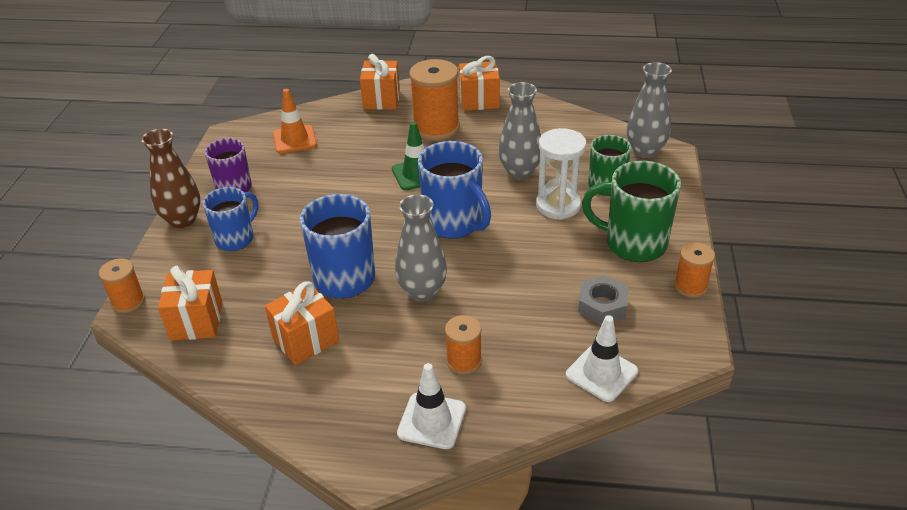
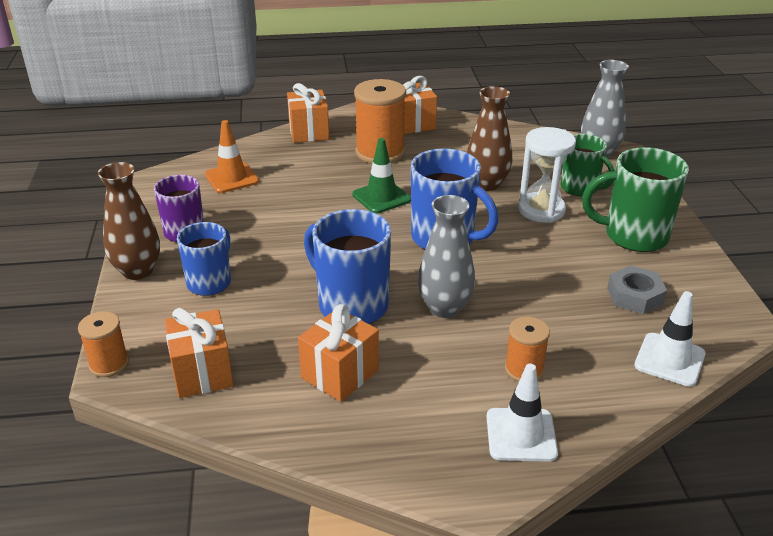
camera: 15 degrees left, 5 degrees down
grey vase [499,82,541,179] -> brown vase [467,86,512,191]
orange spool [674,242,715,298] -> none

